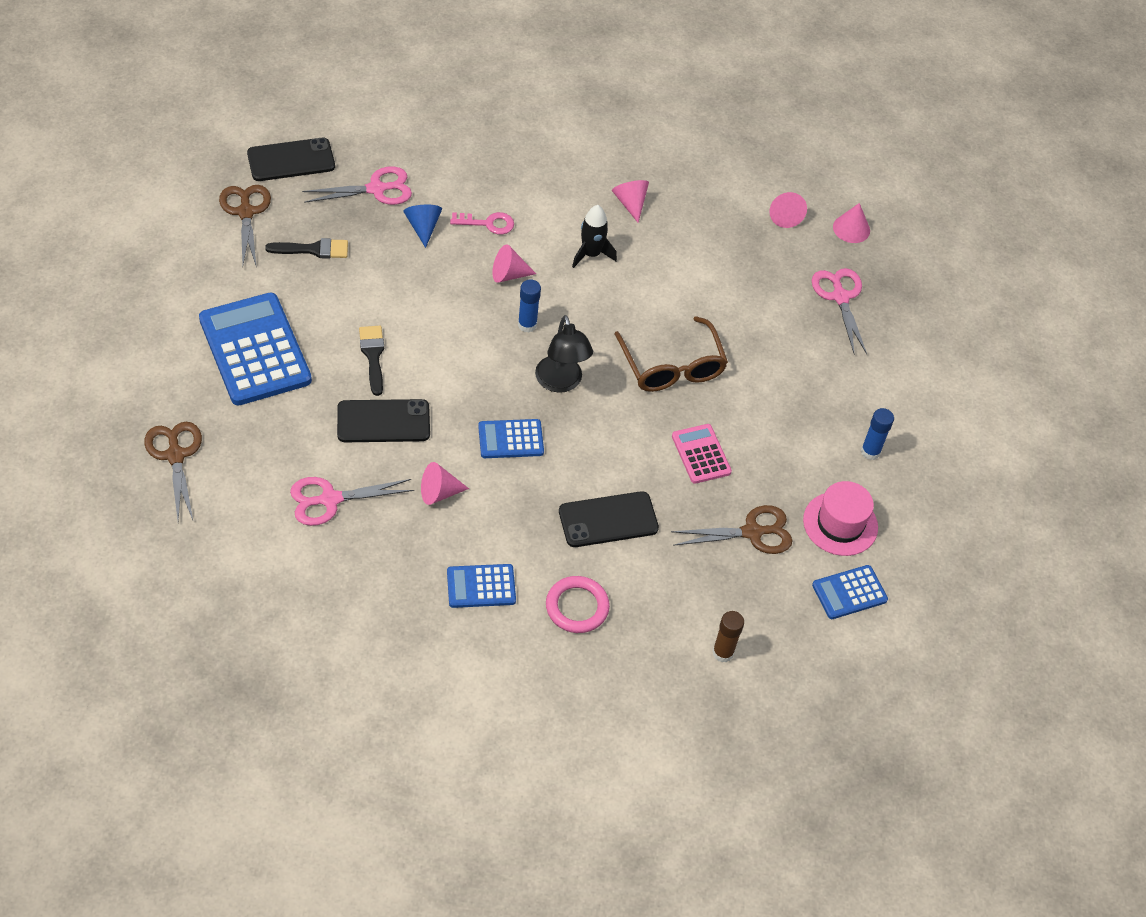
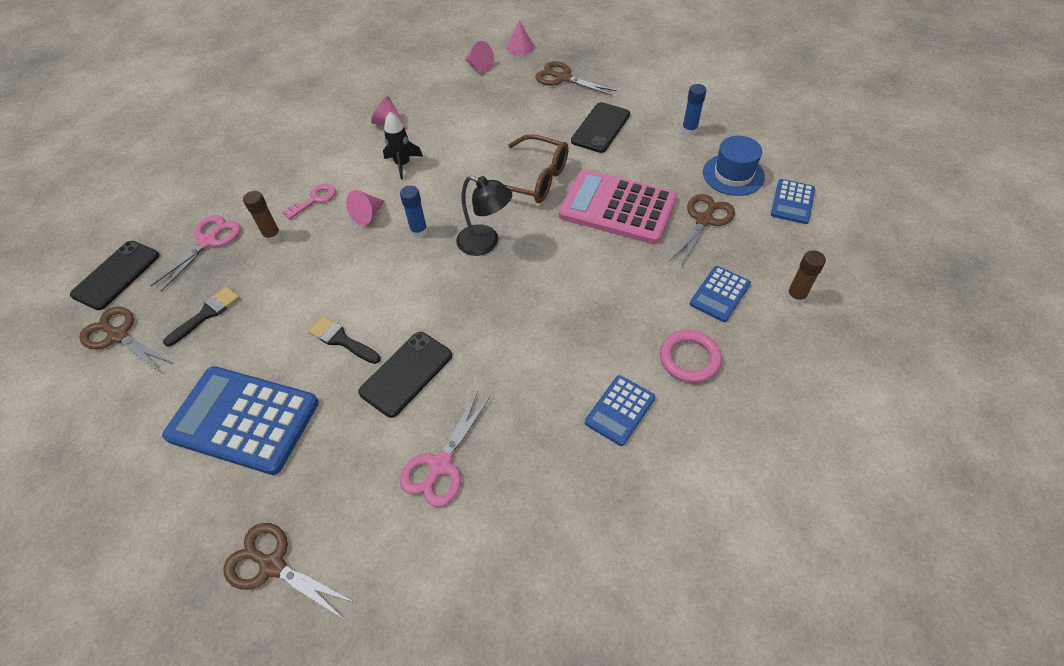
camera: 40 degrees left, 0 degrees up
blue cone [403,205,442,248] -> brown glue stick [243,191,282,243]
pink cone [421,462,469,505] -> none
blue calculator [478,419,544,458] -> blue calculator moved to [690,266,751,322]
black phone [559,491,659,547] -> black phone moved to [571,102,630,153]
pink calculator [672,424,732,484] -> pink calculator [558,169,677,244], size x1.95
pink hat [803,481,878,556] -> blue hat [703,136,765,196]
pink scissors [812,268,867,354] -> brown scissors [535,61,617,96]

